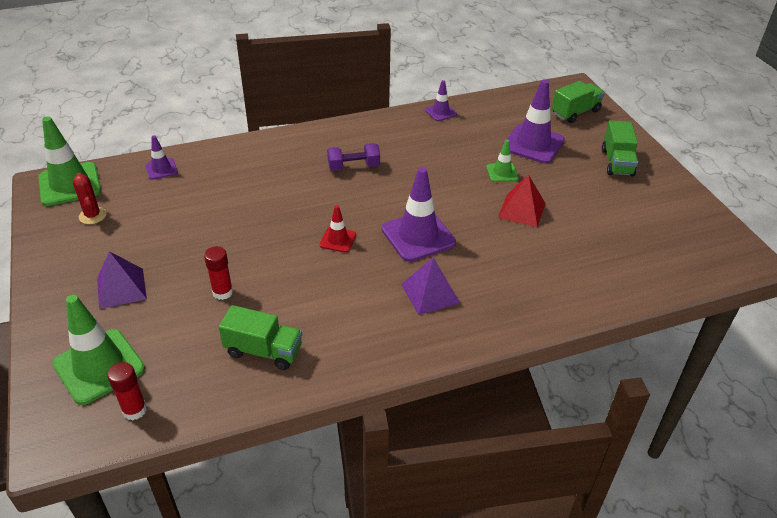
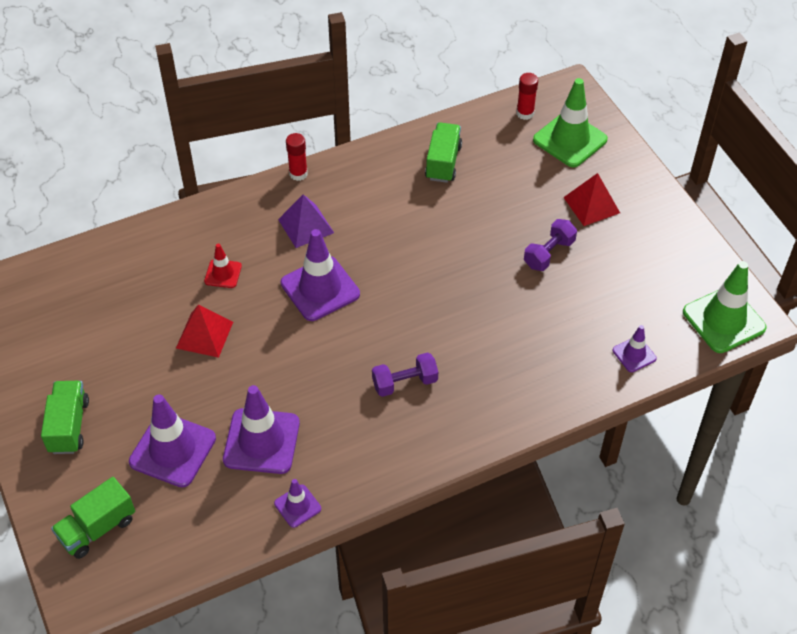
camera: 175 degrees right, 10 degrees up
red cactus [73,173,107,224] -> none
purple pyramid [97,251,147,309] -> red pyramid [563,173,620,226]
red glue stick [204,246,233,300] -> red glue stick moved to [286,133,308,181]
green truck [219,305,302,370] -> green truck turned 90 degrees clockwise [425,122,462,183]
red traffic cone [319,205,356,253] -> red traffic cone moved to [204,244,242,288]
green traffic cone [487,140,519,182] -> none
none -> purple traffic cone [223,385,300,474]
none -> purple dumbbell [524,219,577,271]

